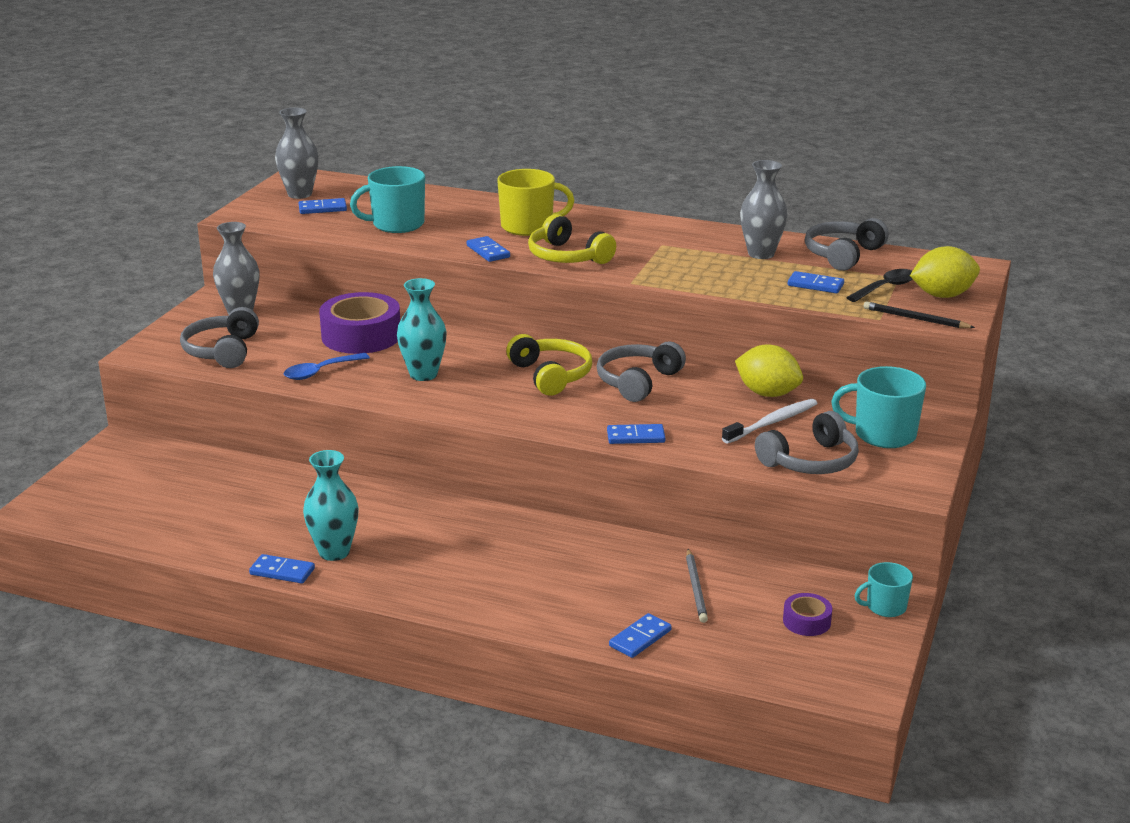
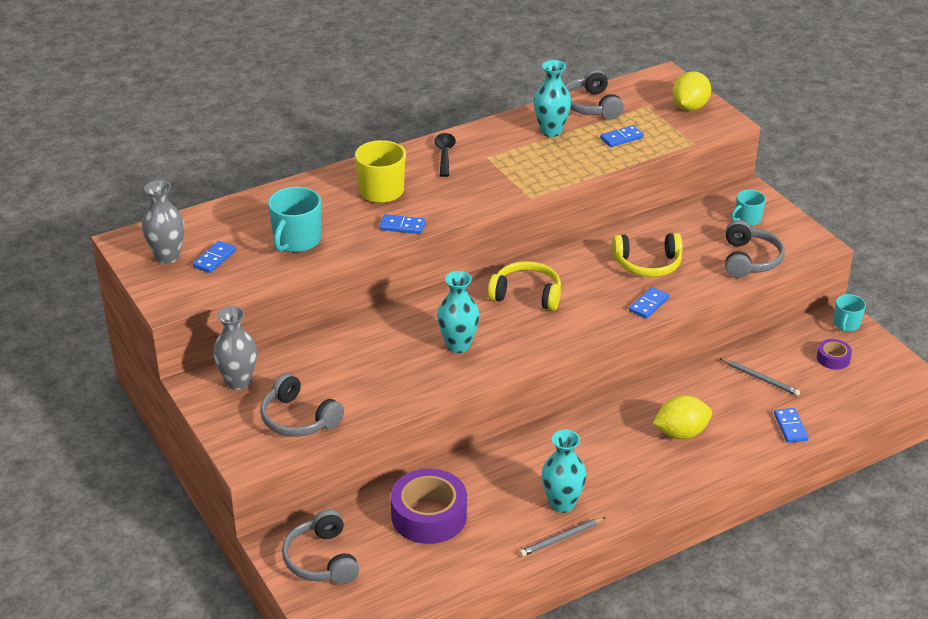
camera: 50 degrees left, 10 degrees up
blue domino [249,554,315,584] -> grey pencil [520,517,606,557]
blue spoon [284,353,370,380] -> none
purple tape [319,292,400,354] -> purple tape moved to [391,469,467,544]
yellow headphones [528,214,616,264] -> yellow headphones moved to [612,233,682,277]
grey headphones [597,341,686,402] -> grey headphones moved to [282,509,359,584]
white toothbrush [722,399,818,444] -> none
yellow lemon [735,344,803,397] -> yellow lemon moved to [653,395,712,439]
grey vase [740,160,788,259] -> turquoise vase [534,60,571,137]
turquoise mug [831,366,926,448] -> turquoise mug [731,190,766,226], size x0.60
black spoon [846,269,912,302] -> black spoon moved to [434,133,456,177]
black pencil [864,301,975,328] -> none

